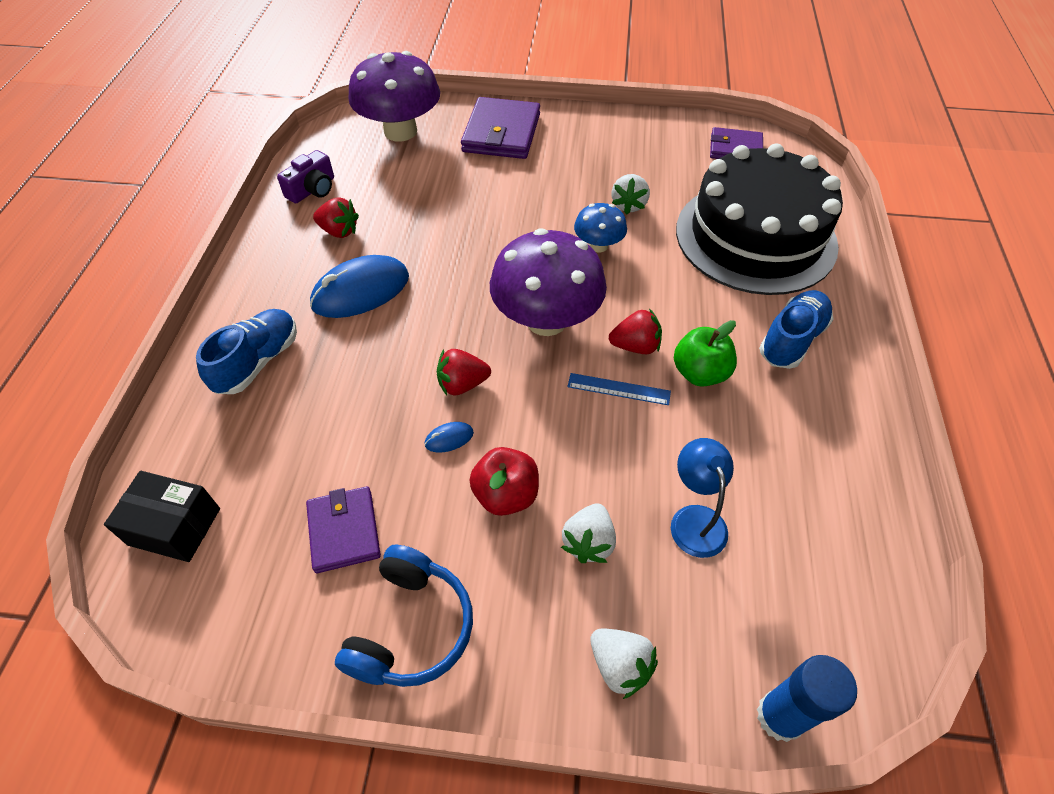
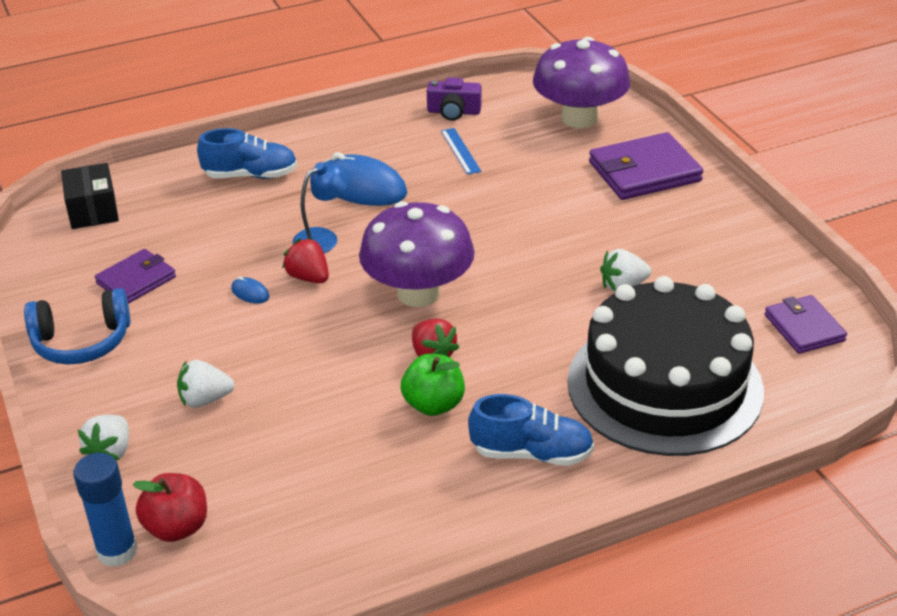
camera: 60 degrees right, 15 degrees down
red strawberry [313,197,359,238] -> none
red apple [470,447,539,516] -> red apple moved to [133,473,207,542]
blue ruler [567,373,671,405] -> blue ruler moved to [441,128,481,175]
blue mushroom [574,203,627,252] -> none
blue lamp [671,438,734,558] -> blue lamp moved to [292,162,351,253]

